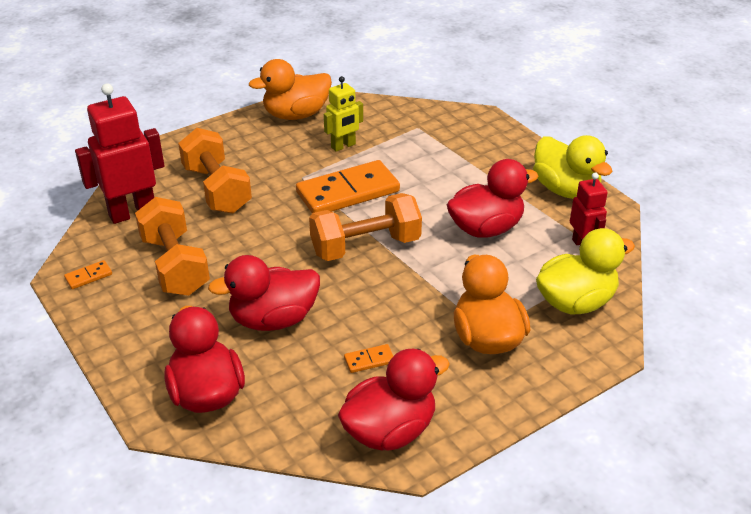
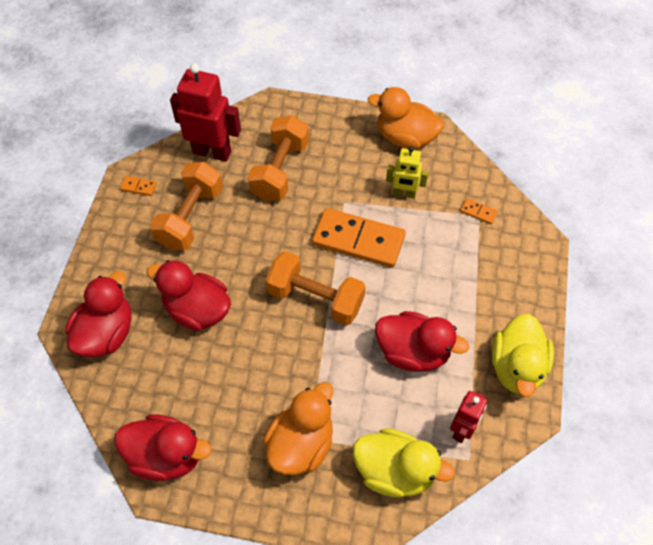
camera: 45 degrees right, 20 degrees up
orange domino [344,344,393,373] -> orange domino moved to [460,198,498,224]

